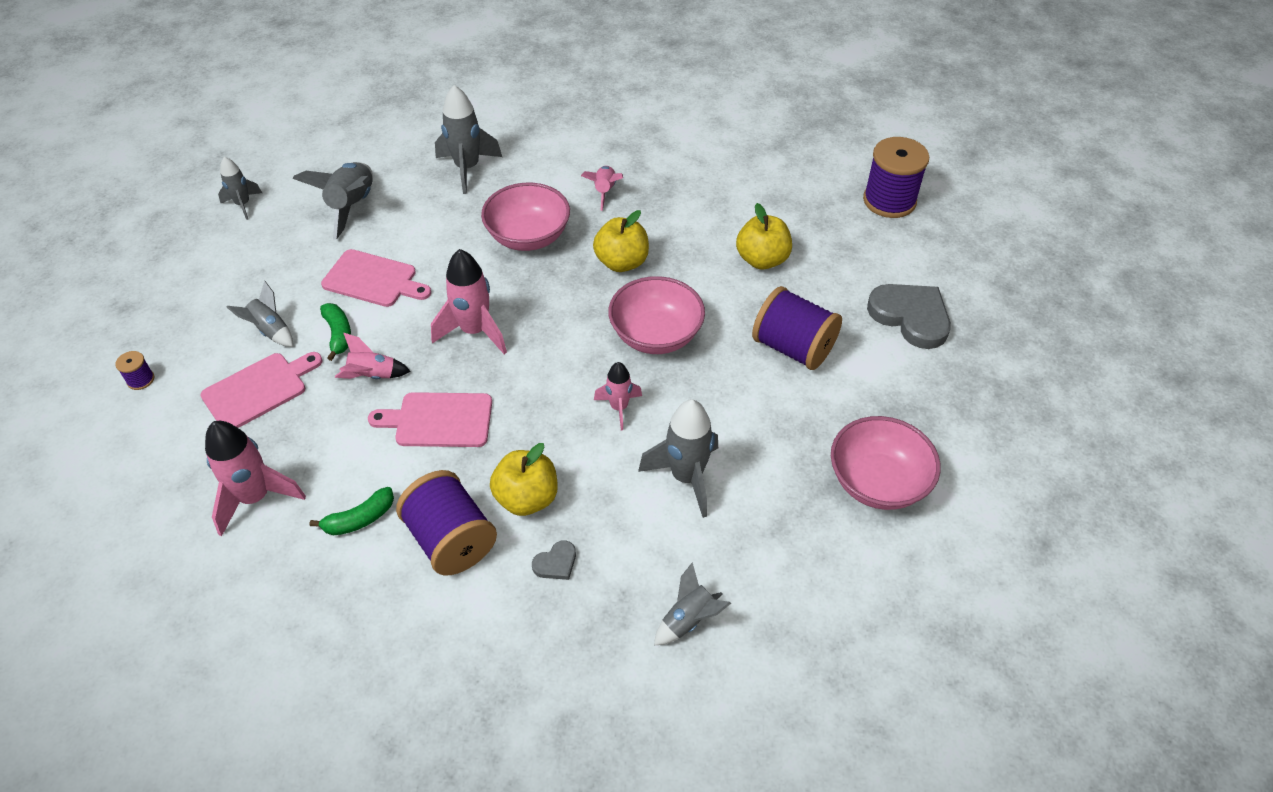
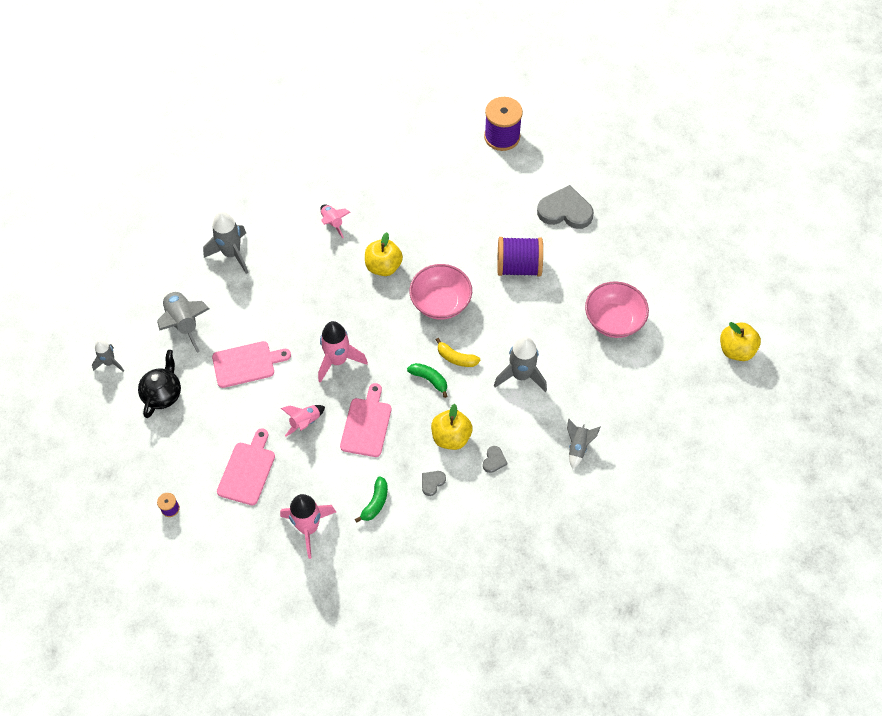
camera: 35 degrees left, 10 degrees up
grey rocket [227,281,293,347] -> none
green banana [320,303,351,361] -> green banana moved to [407,363,448,398]
pink cutting board [368,392,492,447] -> pink cutting board turned 135 degrees clockwise [340,383,391,457]
purple spool [396,470,497,576] -> grey heart [422,471,446,496]
pink bowl [481,183,570,251] -> none
pink rocket [594,362,642,430] -> yellow banana [436,338,480,367]
yellow apple [736,203,792,269] -> yellow apple moved to [720,322,761,361]
none -> black teapot [138,350,181,418]

